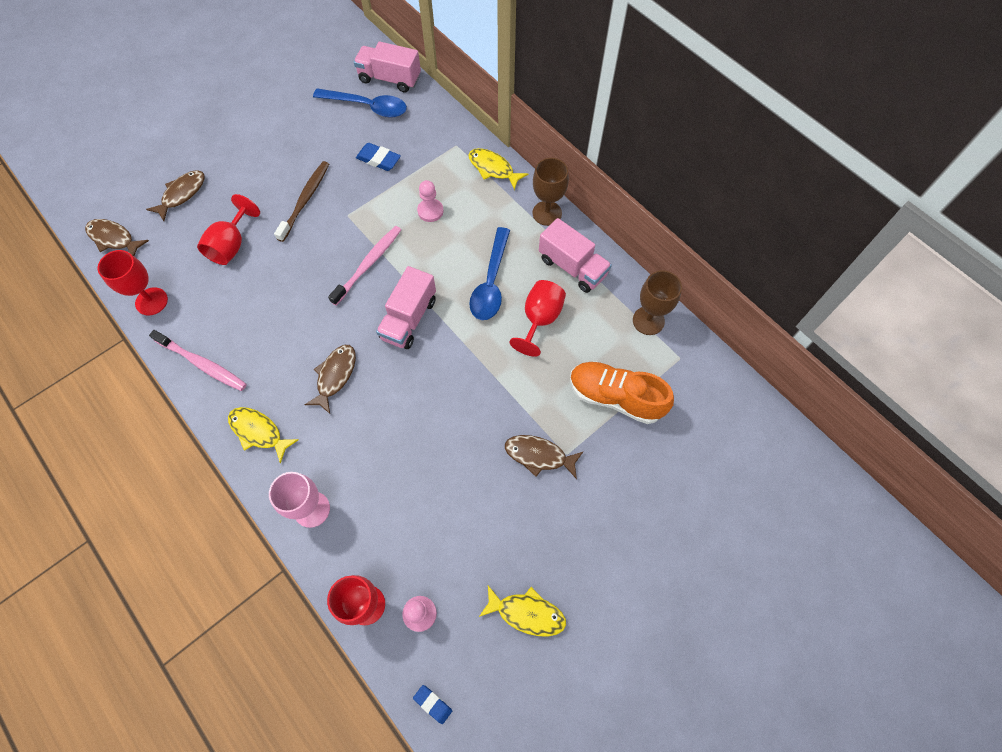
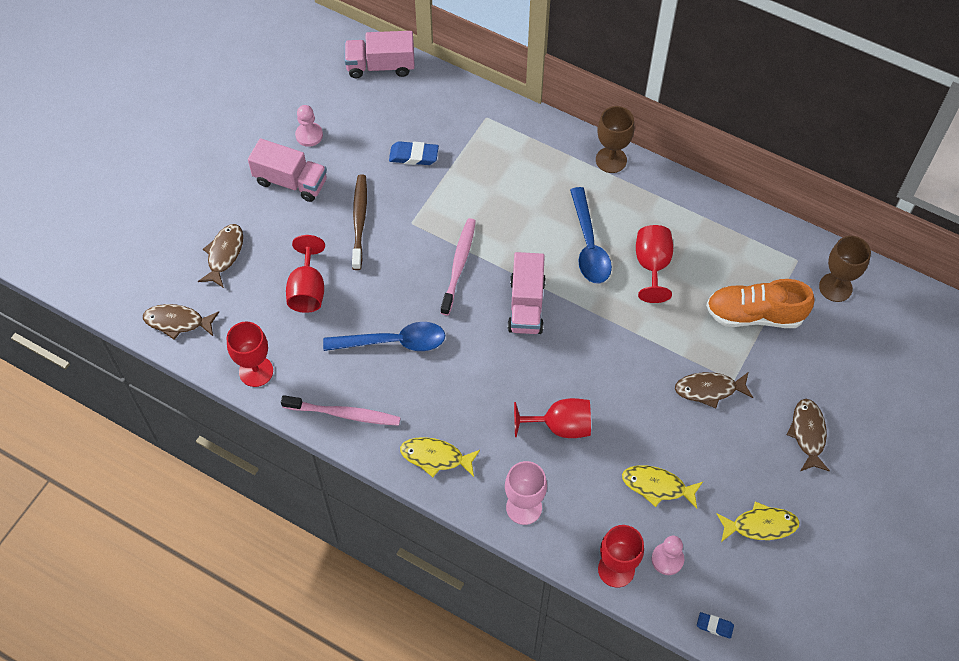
camera: 20 degrees left, 5 degrees down
brown fish [304,345,356,414] -> brown fish moved to [786,399,830,472]
blue spoon [313,89,407,118] -> blue spoon moved to [323,322,445,351]
pink pawn [417,180,444,222] -> pink pawn moved to [295,105,323,147]
yellow fish [468,148,528,190] -> yellow fish moved to [622,465,703,509]
pink truck [539,218,612,293] -> pink truck moved to [248,138,327,202]
brown goblet [633,270,682,335] -> brown goblet moved to [819,236,871,302]
none -> red goblet [514,398,591,438]

